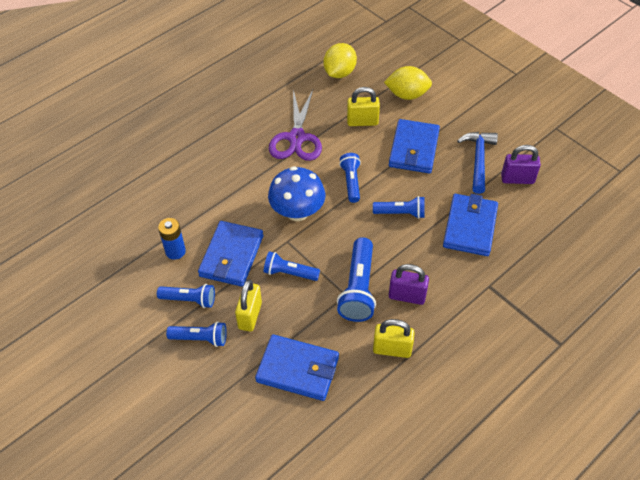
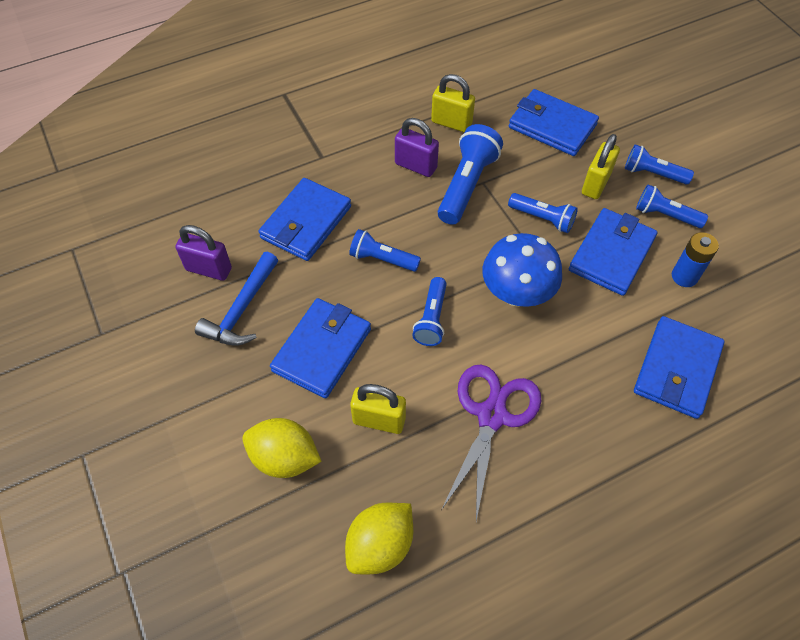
camera: 165 degrees left, 5 degrees up
none -> blue wallet [634,316,725,419]

